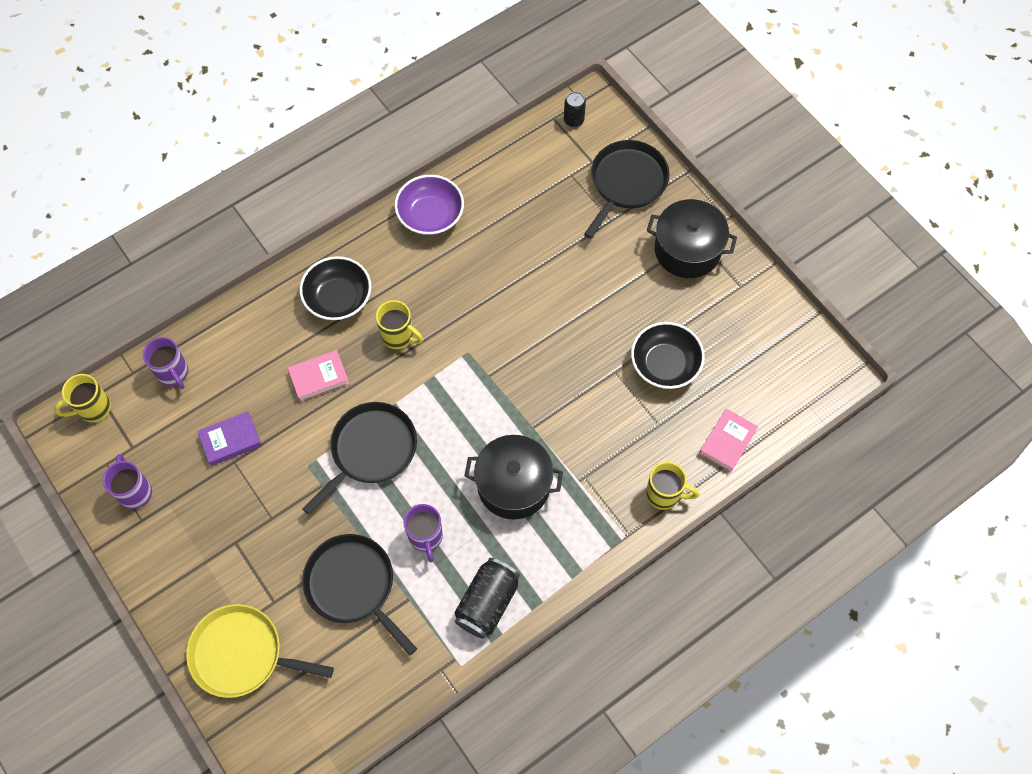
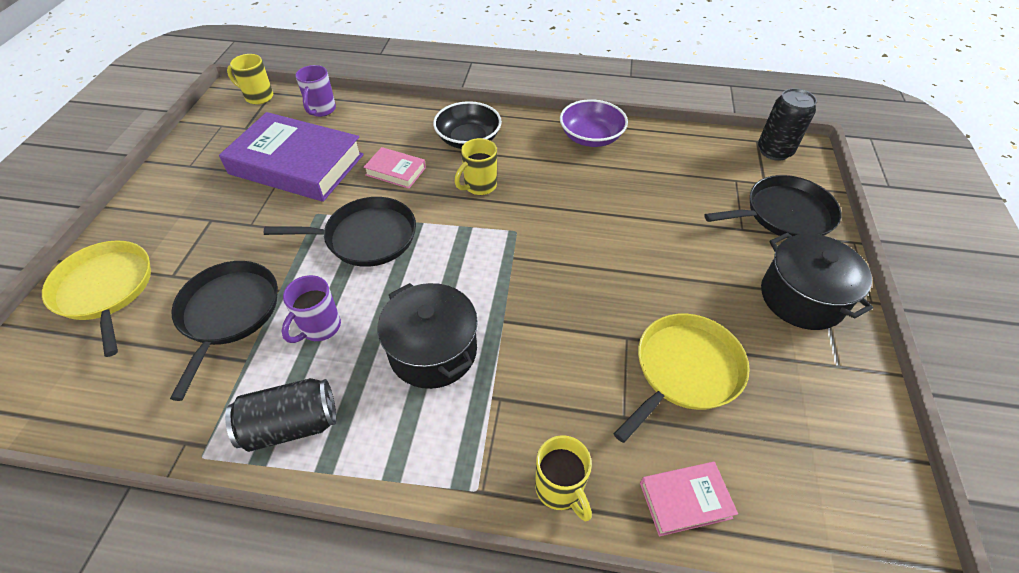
camera: 45 degrees right, 15 degrees down
purple mug [103,454,152,509] -> none
purple book [197,411,262,466] -> purple book [219,112,364,202], size x2.22
yellow mug [376,300,423,349] -> yellow mug turned 60 degrees clockwise [454,138,497,195]
black can [564,92,586,127] -> black can [758,88,817,161], size x1.71
black bowl [631,322,705,389] -> yellow pan [614,314,750,443]

